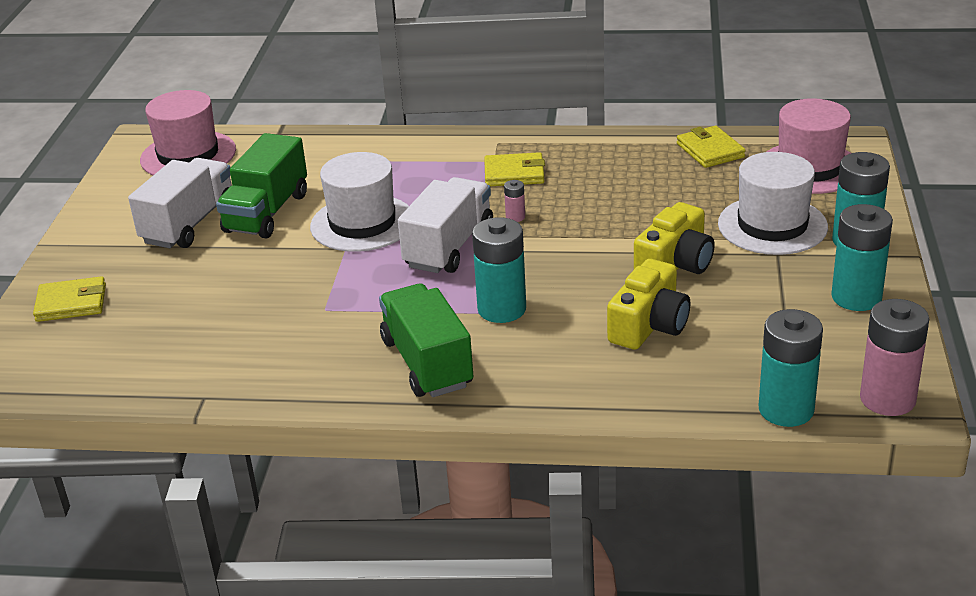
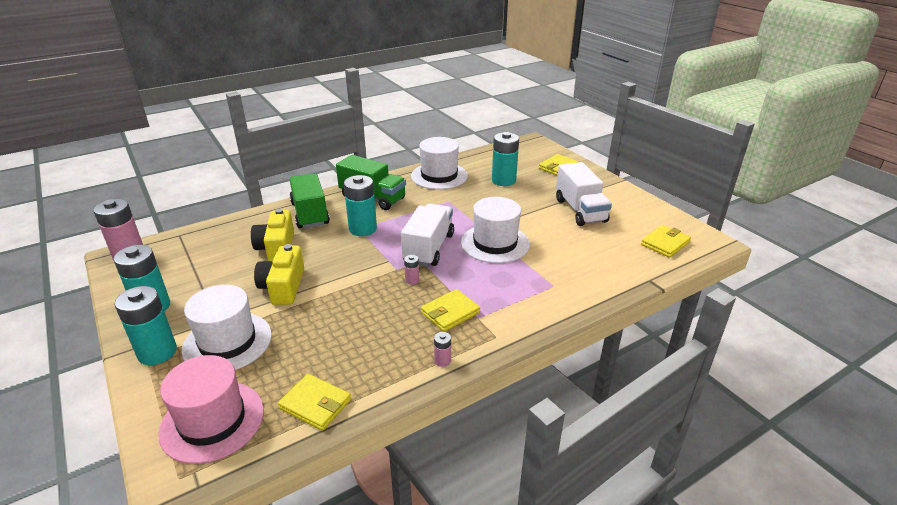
camera: 140 degrees right, 0 degrees up
pink hat [140,90,236,175] -> yellow wallet [641,225,691,258]
green truck [216,133,307,238] -> green truck moved to [289,174,330,228]
white truck [398,177,493,273] -> white truck turned 150 degrees counterclockwise [401,204,454,267]
turquoise battery [759,309,823,427] -> turquoise battery moved to [492,132,519,186]
none -> white hat [411,137,468,190]
none -> pink battery [434,332,451,367]

